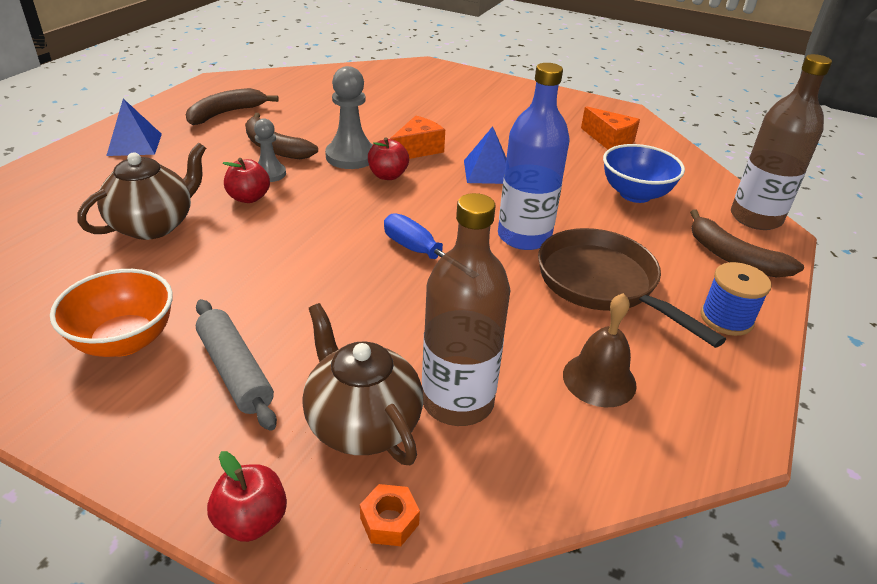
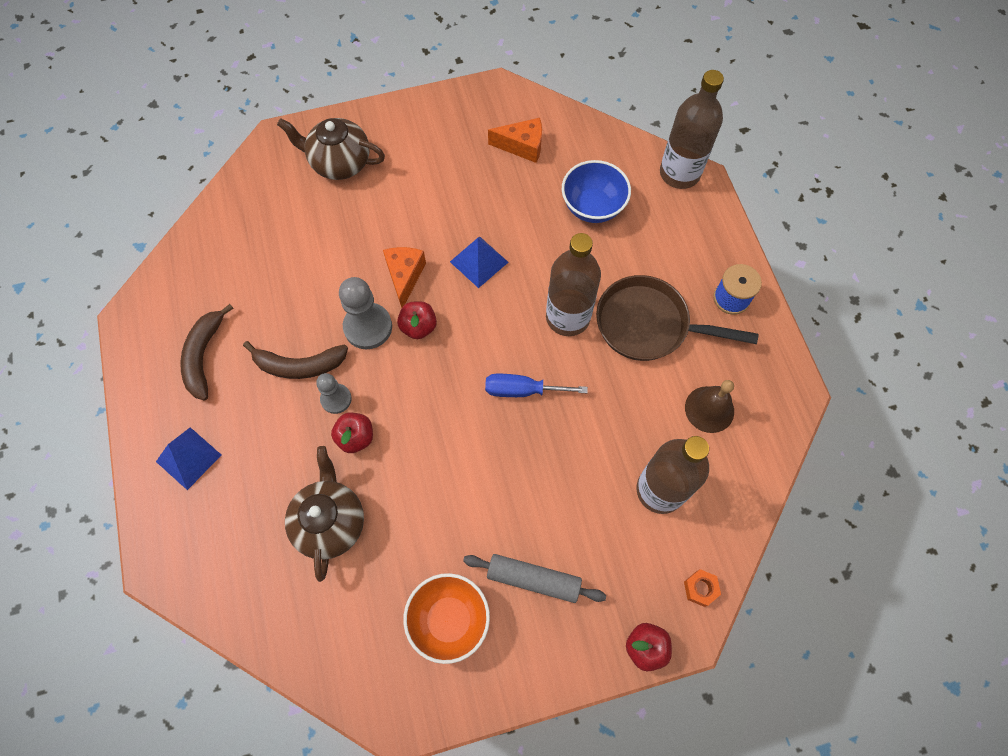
camera: 40 degrees left, 30 degrees up
brown teapot [302,303,423,465] -> brown teapot moved to [277,118,385,180]
blue bottle [498,63,569,250] -> brown bottle [546,233,601,336]
brown banana [690,209,804,277] -> none

